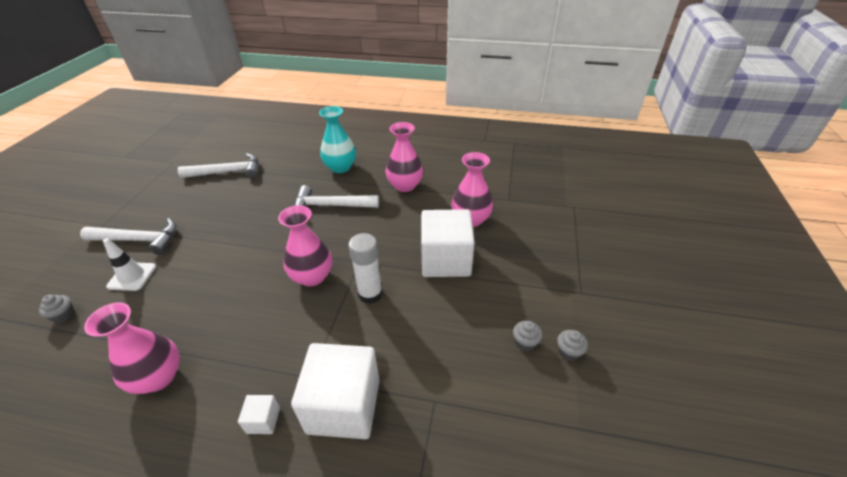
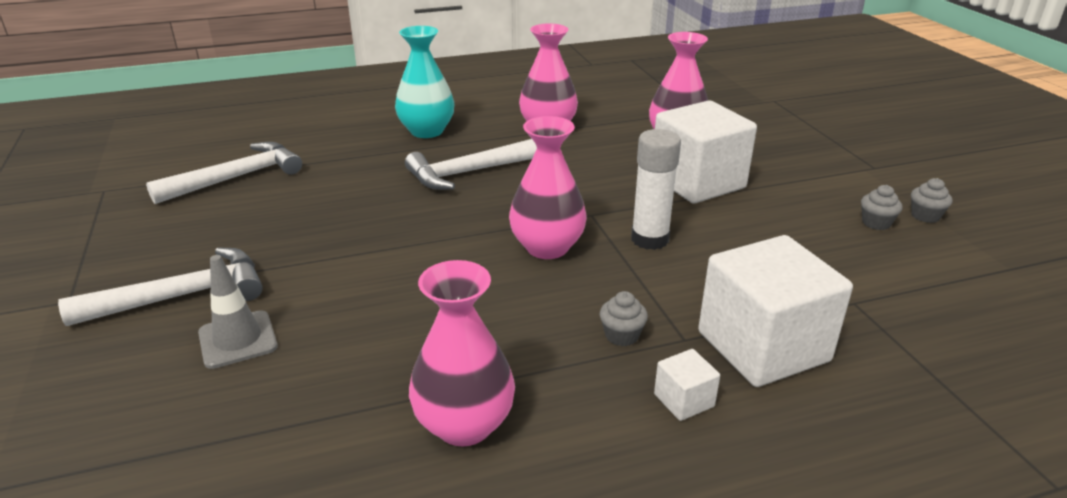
camera: 30 degrees left, 10 degrees down
grey cupcake [39,294,75,323] -> grey cupcake moved to [600,291,648,346]
white traffic cone [103,238,156,291] -> grey traffic cone [198,255,278,369]

